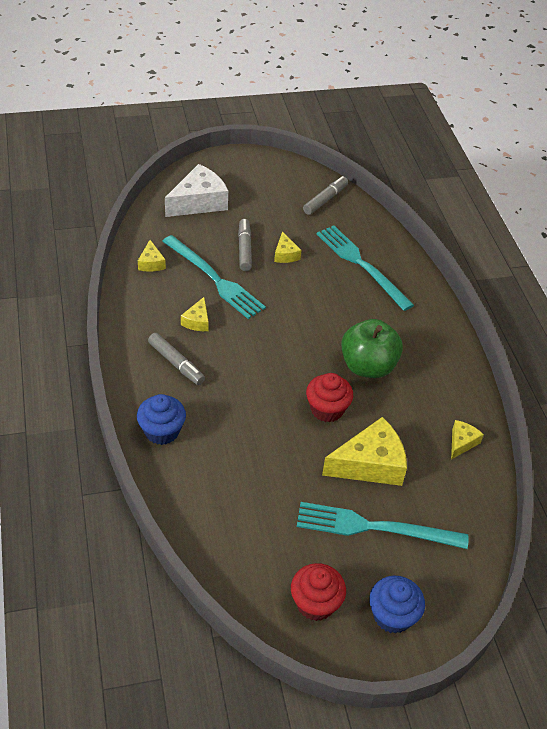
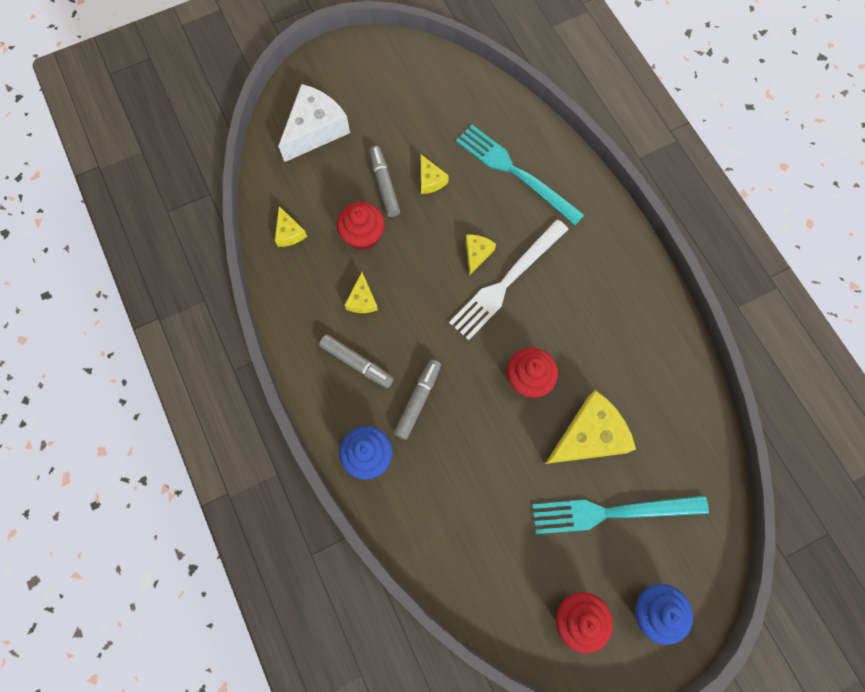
camera: 10 degrees left, 25 degrees up
turquoise fork [162,235,266,319] -> red cupcake [337,202,385,251]
grey marker [303,176,348,215] -> grey marker moved to [394,359,441,440]
green apple [341,319,403,378] -> none
yellow cheese [451,420,484,459] -> yellow cheese moved to [466,235,496,276]
none -> white fork [449,219,568,340]

